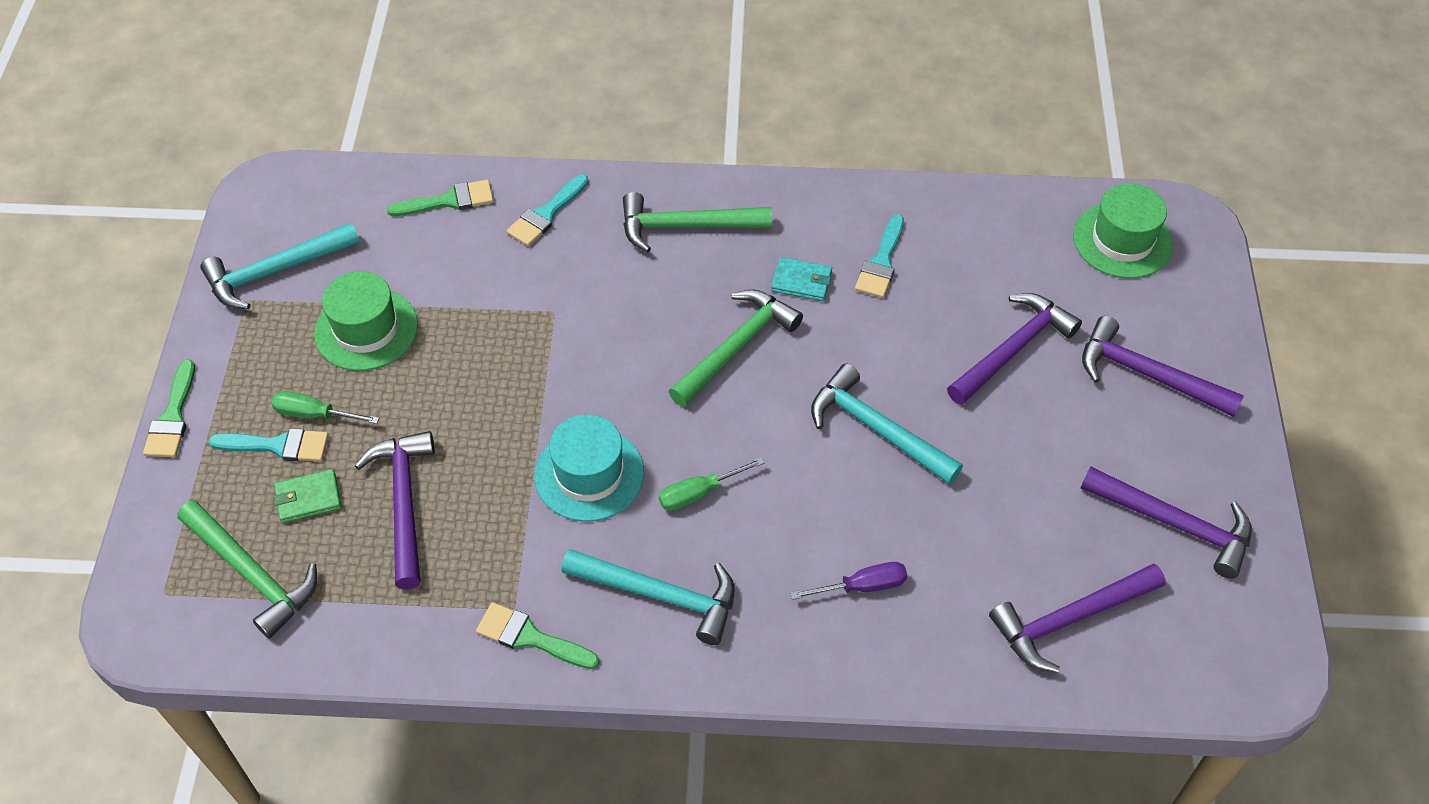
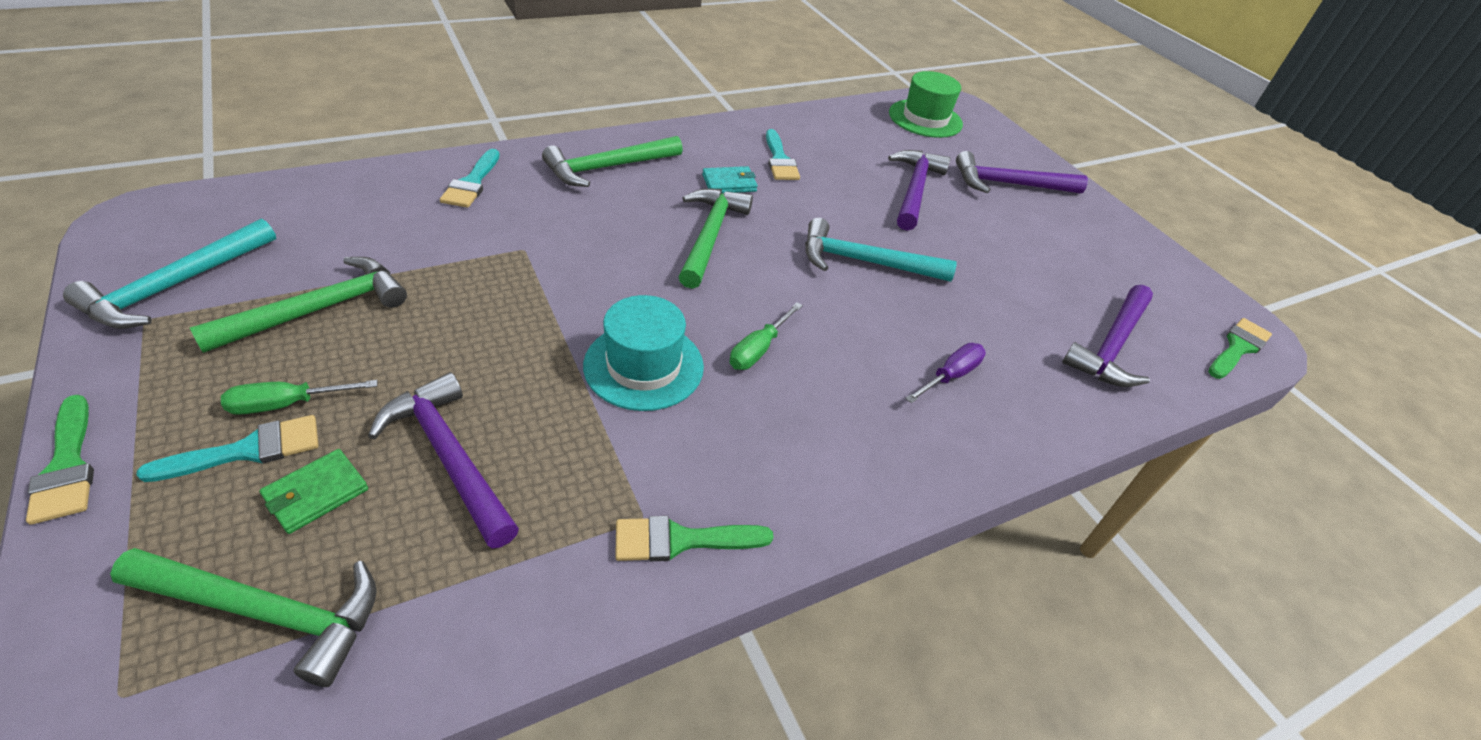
camera: 35 degrees left, 10 degrees down
green hat [314,271,418,371] -> green hammer [190,257,407,353]
green brush [387,180,494,216] -> green brush moved to [1208,318,1272,379]
turquoise hammer [562,549,735,645] -> none
purple hammer [1081,466,1252,579] -> none

